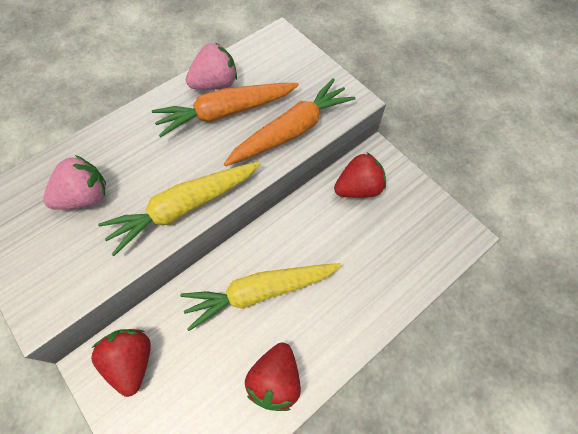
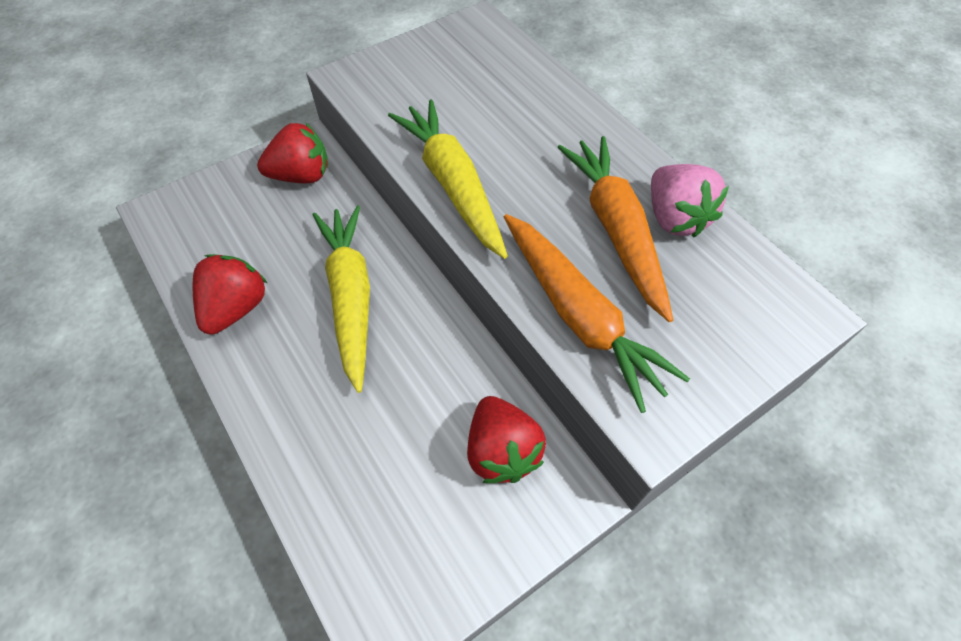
camera: 95 degrees right, 5 degrees down
pink strawberry [43,155,106,210] -> none
red strawberry [245,343,301,411] -> red strawberry turned 90 degrees clockwise [193,254,268,335]

